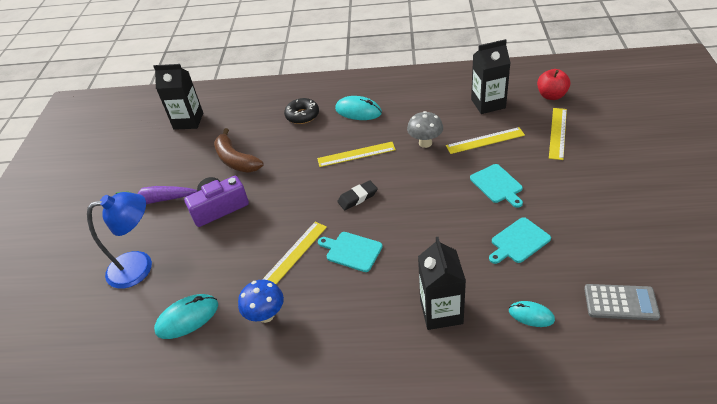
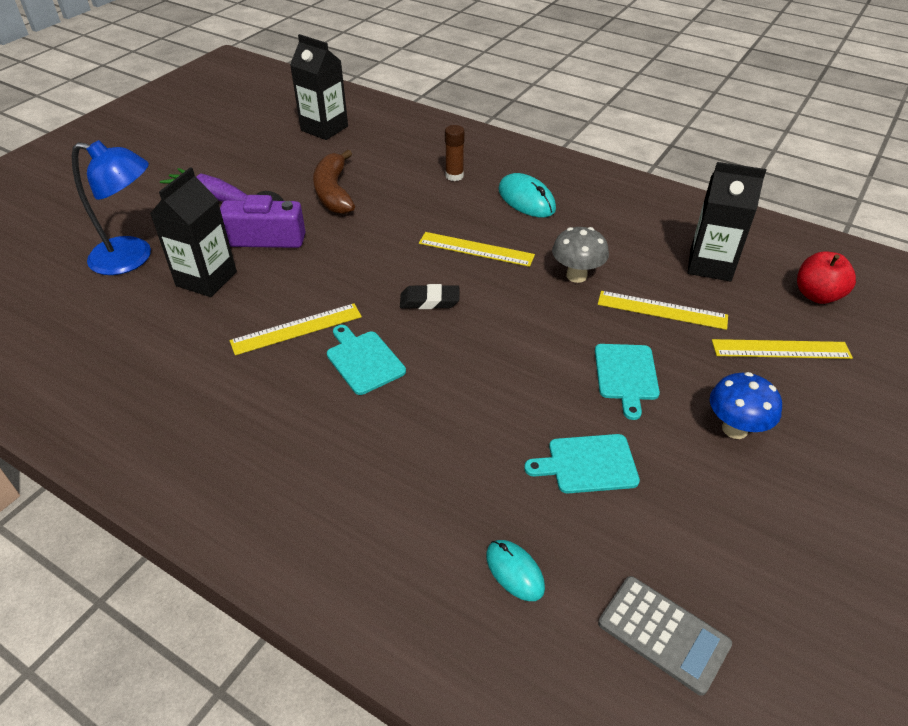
camera: 25 degrees right, 0 degrees up
turquoise mouse [154,294,218,339] -> none
blue mushroom [238,279,284,323] -> blue mushroom moved to [710,372,782,439]
black donut [284,98,319,124] -> brown glue stick [445,125,465,181]
black carton [418,237,466,330] -> black carton moved to [150,167,237,297]
yellow ruler [549,108,567,160] -> yellow ruler turned 45 degrees clockwise [712,339,853,359]

